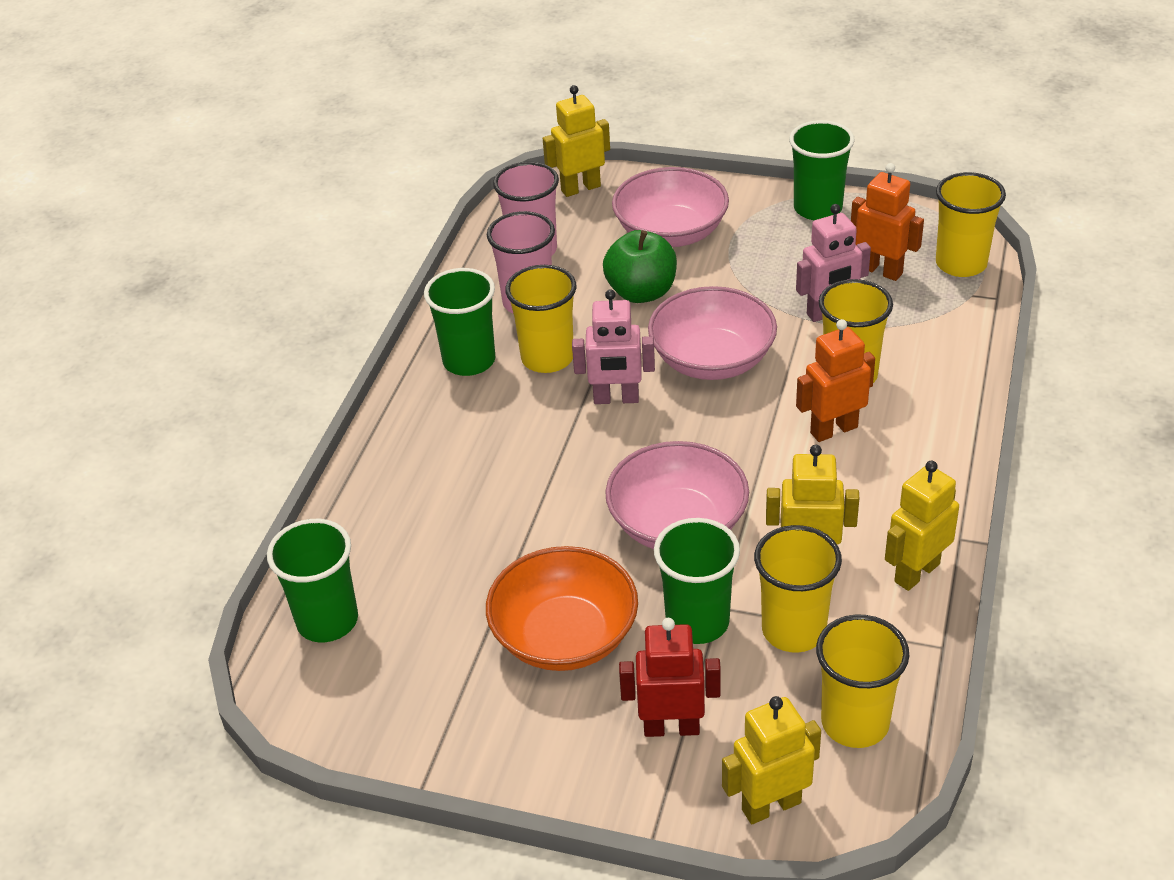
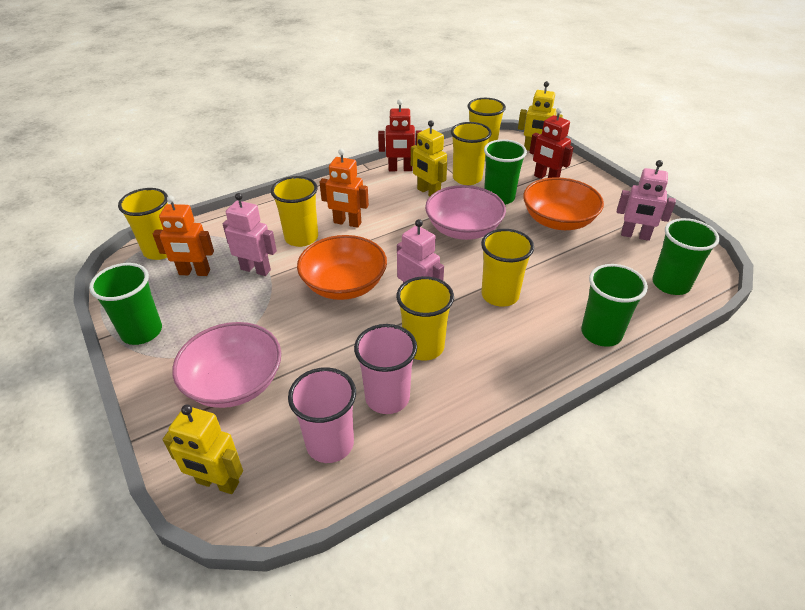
camera: 140 degrees left, 0 degrees up
green cup [424,268,495,376] -> green cup moved to [581,264,648,347]
green apple [603,230,677,303] -> none
pink bowl [648,286,777,380] -> orange bowl [297,235,387,300]
orange robot [851,163,924,281] -> orange robot turned 75 degrees counterclockwise [153,195,214,276]
yellow robot [885,461,959,591] -> red robot [378,99,422,171]
none -> yellow cup [481,229,534,307]
none -> pink robot [617,160,676,241]

